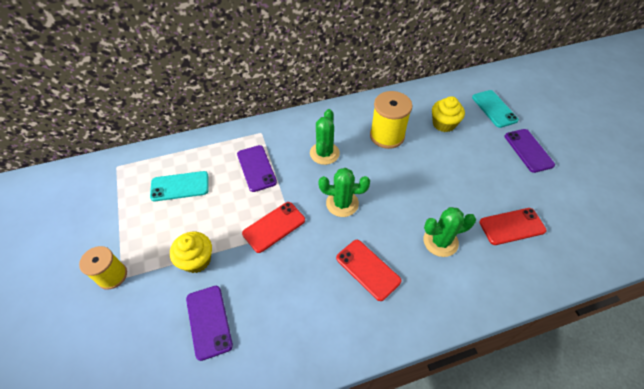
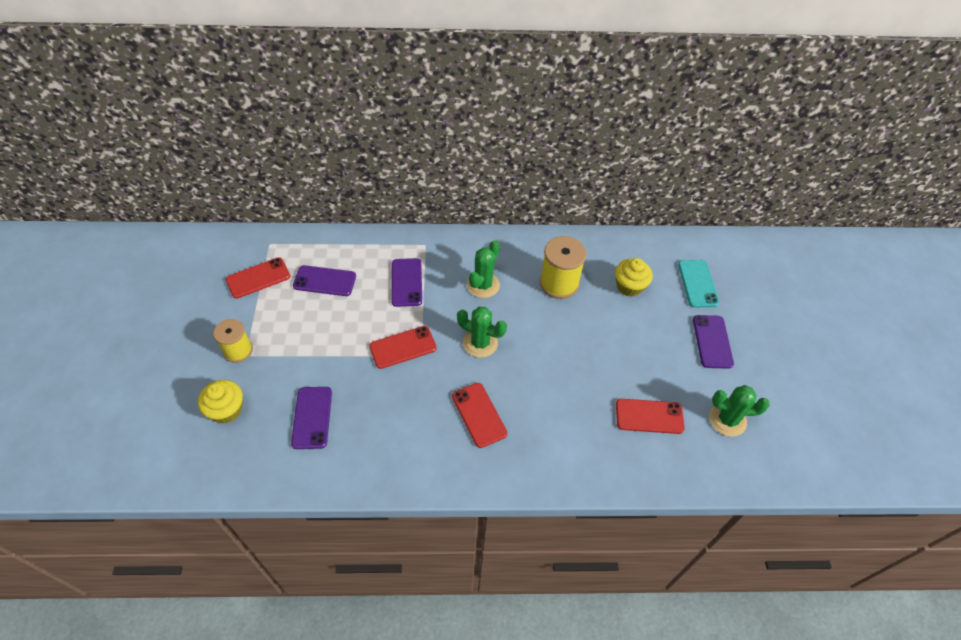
camera: 15 degrees right, 0 degrees up
turquoise phone [150,171,209,202] -> purple phone [293,265,356,296]
yellow cupcake [170,232,212,273] -> yellow cupcake moved to [198,380,243,423]
green cactus [423,207,476,257] -> green cactus moved to [709,385,770,437]
none -> red phone [226,257,290,299]

